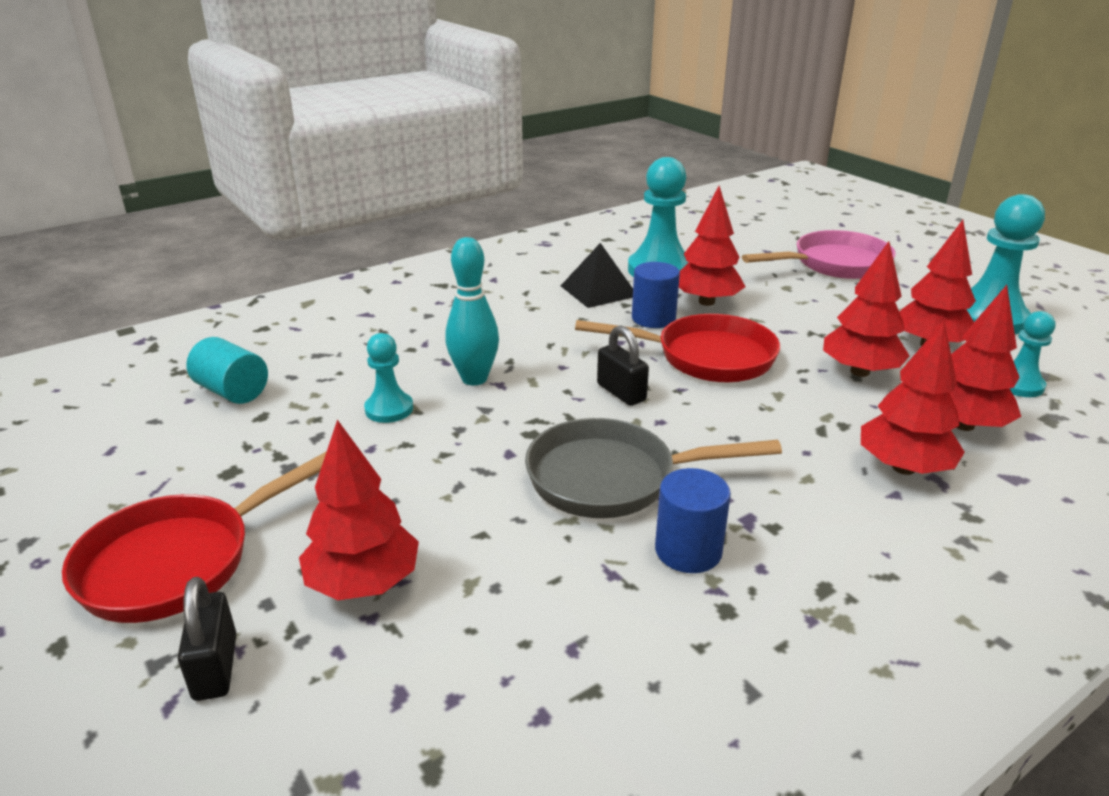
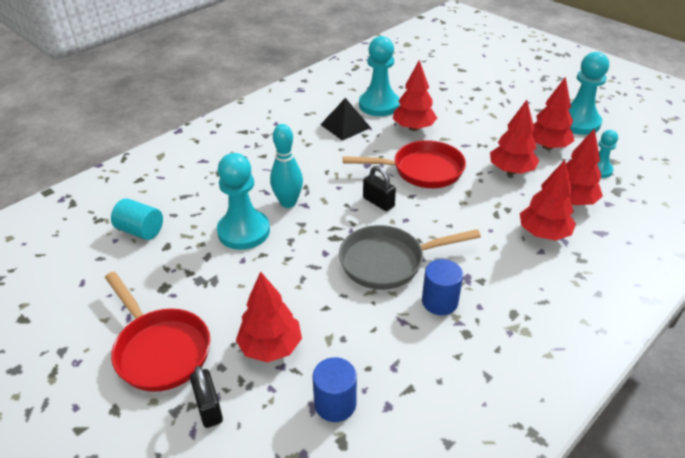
camera: 10 degrees left, 10 degrees up
red pan [62,451,327,623] -> red pan turned 75 degrees counterclockwise [105,272,210,392]
turquoise pawn [364,333,413,423] -> turquoise pawn [217,153,270,250], size x1.80
blue cylinder [632,262,680,328] -> blue cylinder moved to [313,357,357,422]
pink pan [742,230,896,279] -> none

